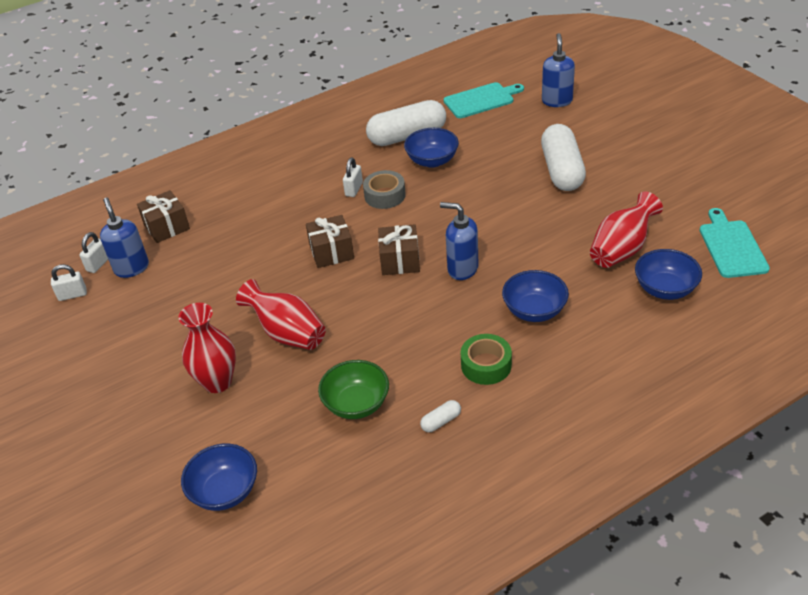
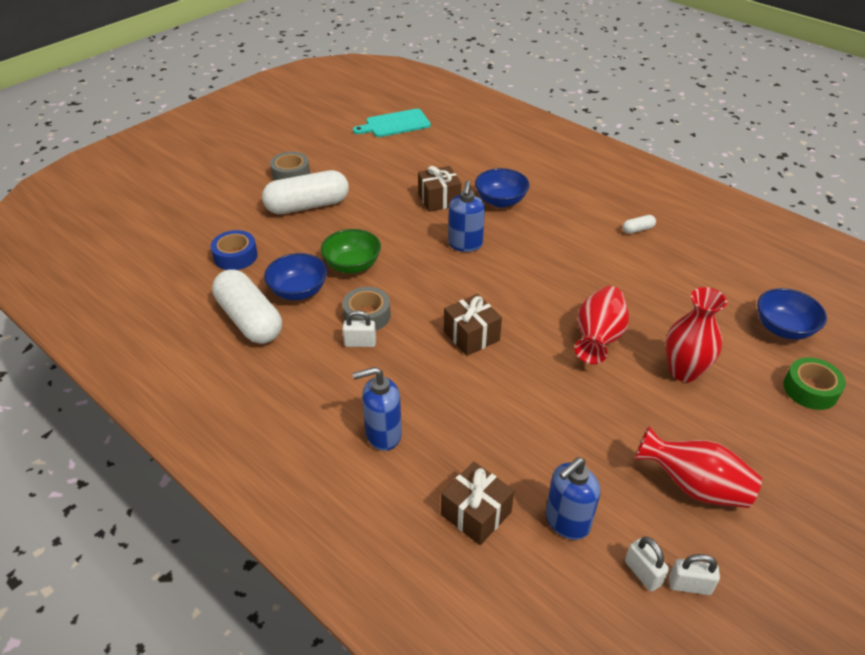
camera: 110 degrees left, 0 degrees up
white padlock [79,232,108,273] -> white padlock moved to [669,554,720,595]
green bowl [318,360,389,419] -> green bowl moved to [321,229,381,274]
brown gift [378,225,420,275] -> brown gift moved to [418,166,462,212]
white capsule [420,400,461,432] -> white capsule turned 60 degrees counterclockwise [622,215,656,234]
turquoise cutting board [443,82,524,118] -> none
green tape [461,334,512,385] -> green tape moved to [783,357,846,410]
blue soap dispenser [542,33,575,107] -> blue soap dispenser moved to [352,367,402,451]
red vase [590,191,663,268] -> red vase moved to [635,426,762,508]
blue bowl [635,249,702,300] -> none
none -> blue tape [211,230,258,270]
none -> grey tape [270,152,310,181]

